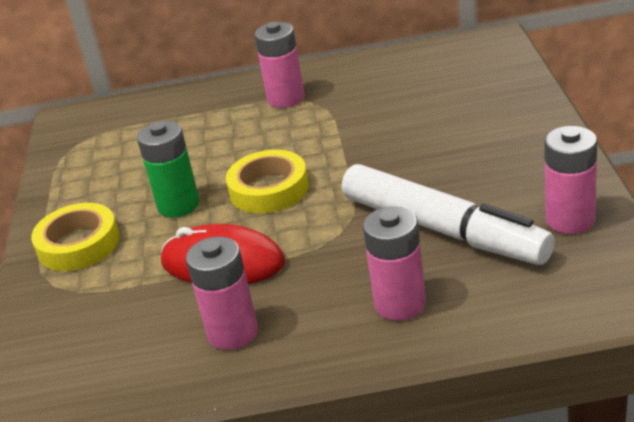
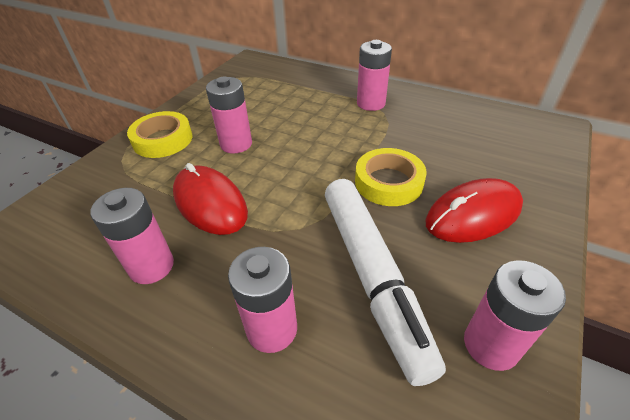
camera: 30 degrees right, 10 degrees up
green battery [137,121,200,218] -> pink battery [206,77,252,154]
yellow tape [226,150,309,213] -> yellow tape moved to [355,148,426,206]
none -> red mouse [425,178,523,243]

